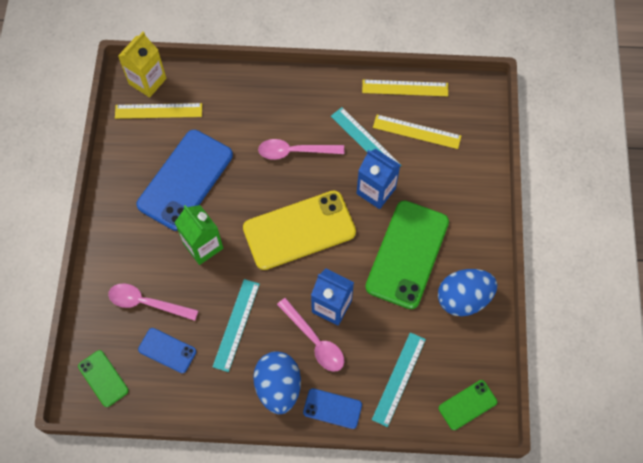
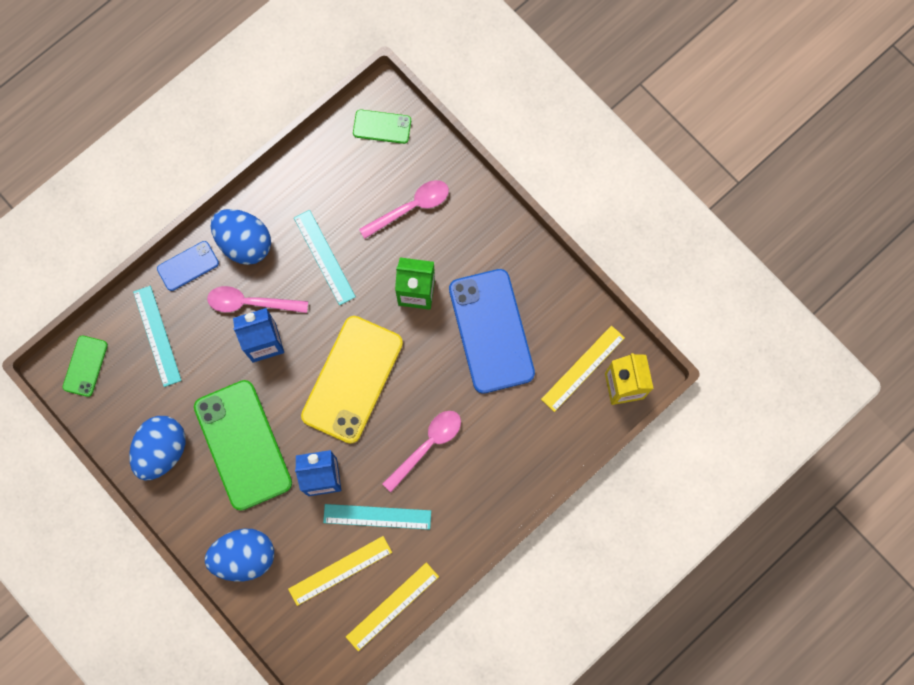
camera: 135 degrees right, 10 degrees up
blue phone [138,328,196,373] -> none
none -> blue egg [205,529,274,581]

